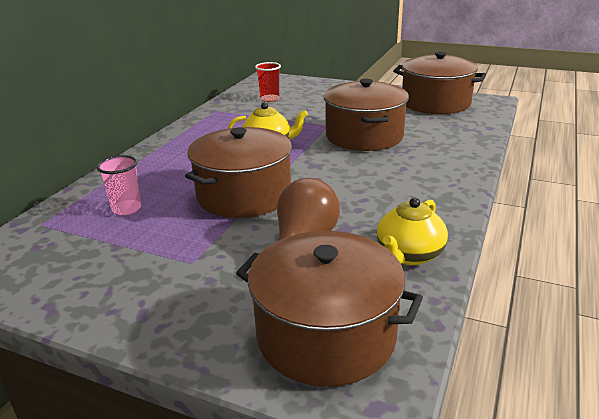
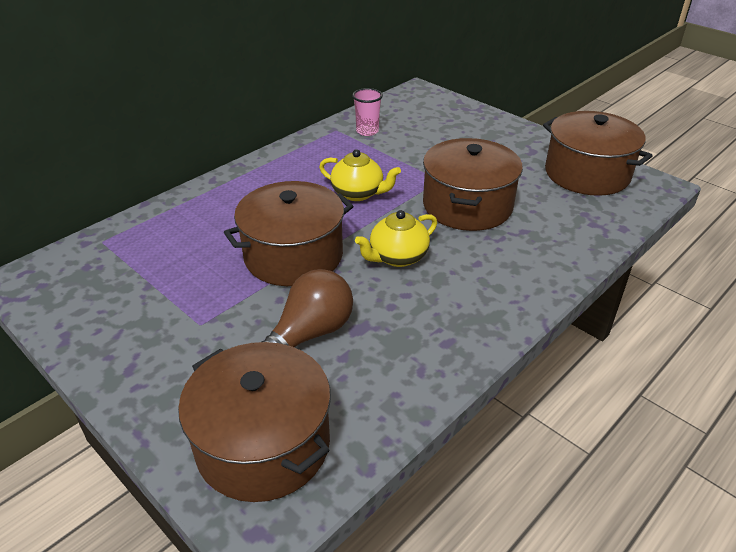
camera: 20 degrees right, 10 degrees up
pink cup [97,155,141,215] -> pink cup moved to [352,88,383,136]
red cup [255,62,281,102] -> none
yellow teapot [377,197,448,265] -> yellow teapot moved to [355,210,437,267]

